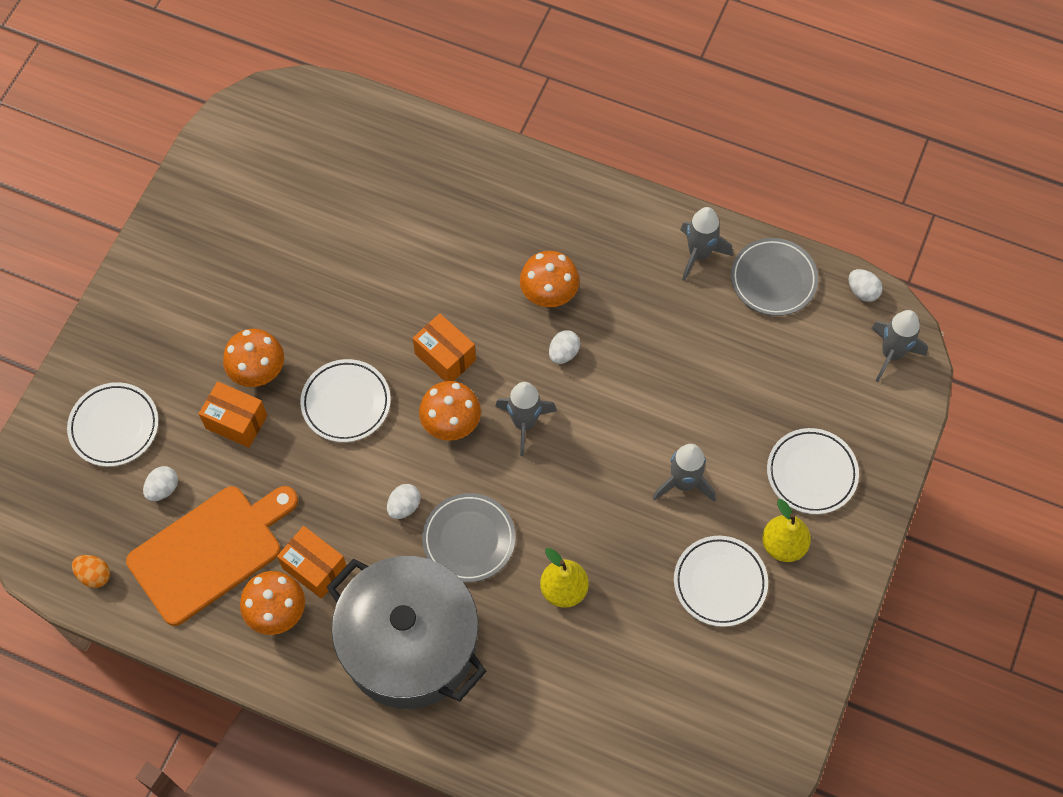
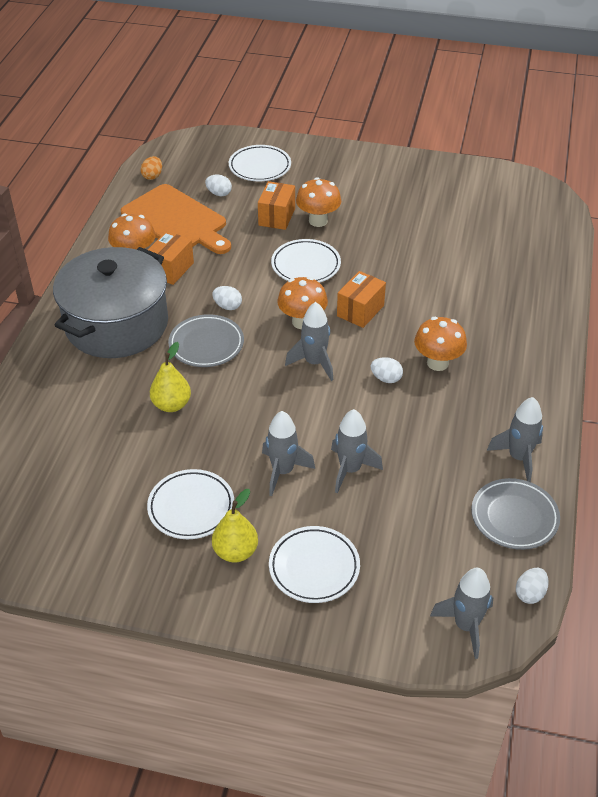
camera: 80 degrees right, 20 degrees down
none -> grey rocket [331,409,383,494]

